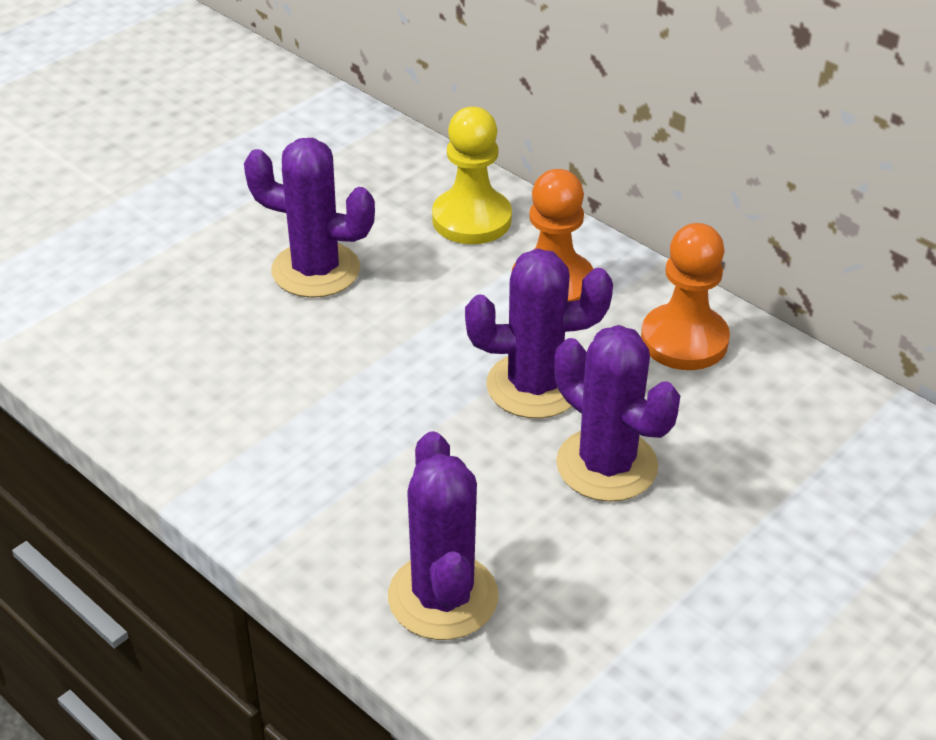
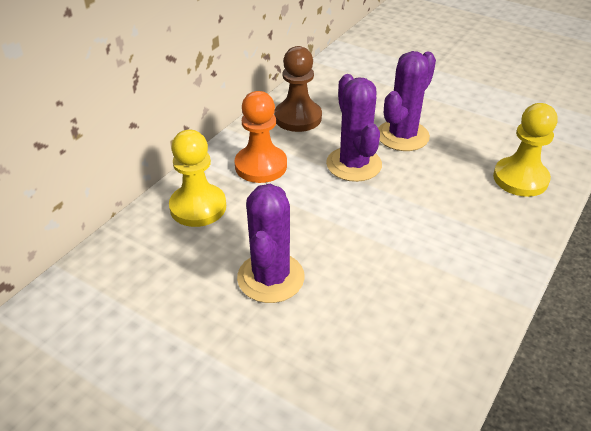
camera: 100 degrees left, 0 degrees up
purple cactus [388,431,498,640] -> yellow pawn [493,103,557,197]
orange pawn [641,223,730,370] -> brown pawn [274,46,322,132]

